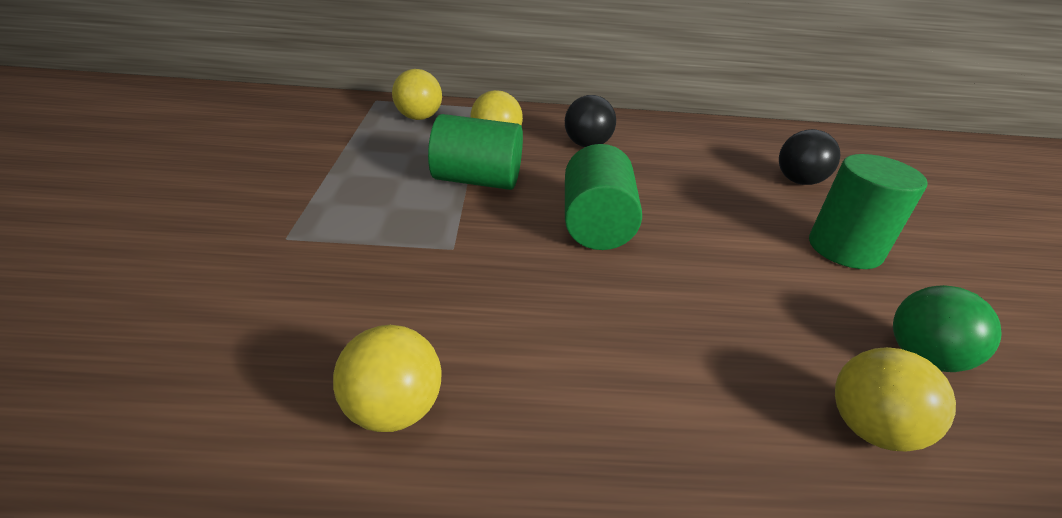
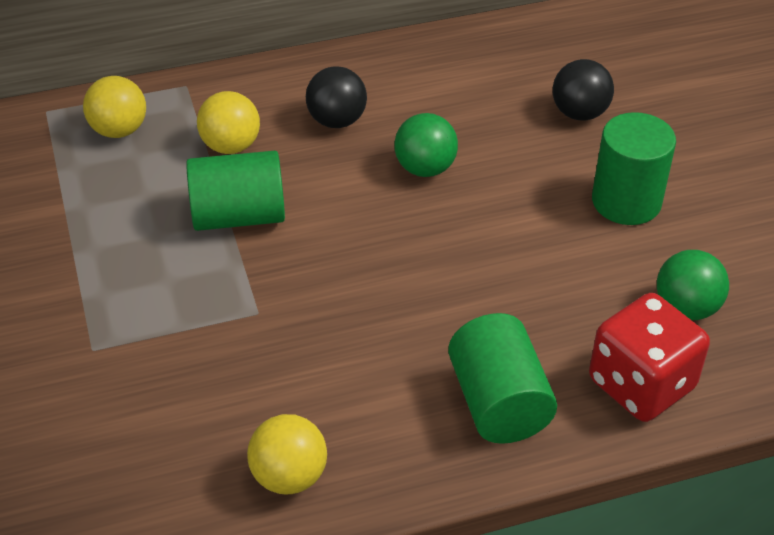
camera: 15 degrees left, 10 degrees up
green cylinder [565,144,642,250] -> green cylinder moved to [448,313,557,444]
yellow ball [835,347,956,452] -> red dice [589,293,710,422]
none -> green ball [394,113,458,177]

